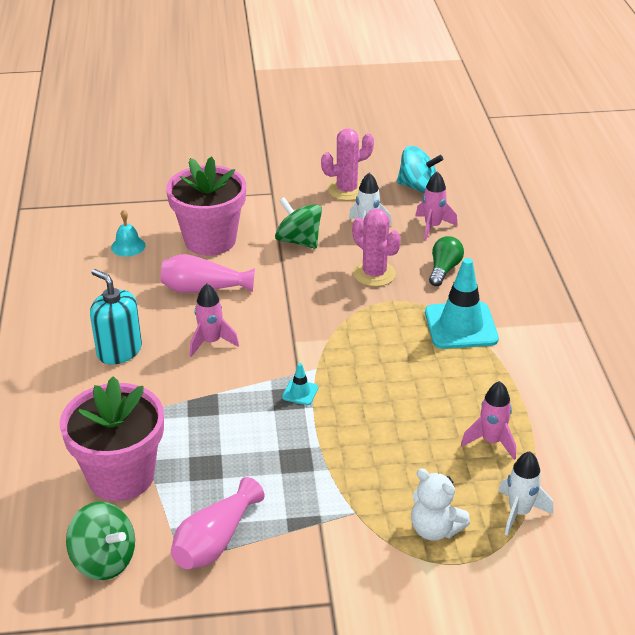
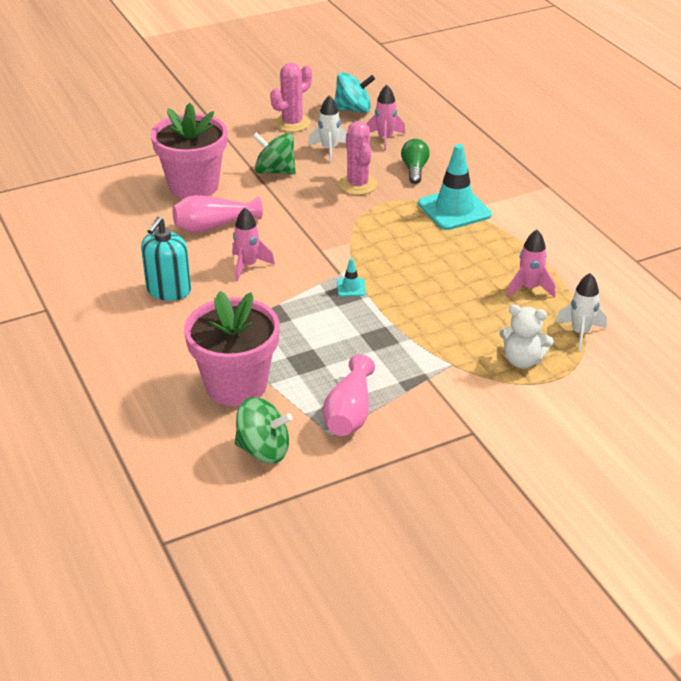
camera: 20 degrees left, 0 degrees up
turquoise soap dispenser [90,269,142,364] -> turquoise soap dispenser turned 90 degrees counterclockwise [141,217,191,301]
turquoise bell [111,209,145,257] -> none
pink cactus [352,209,401,287] -> pink cactus turned 45 degrees clockwise [338,121,378,195]

